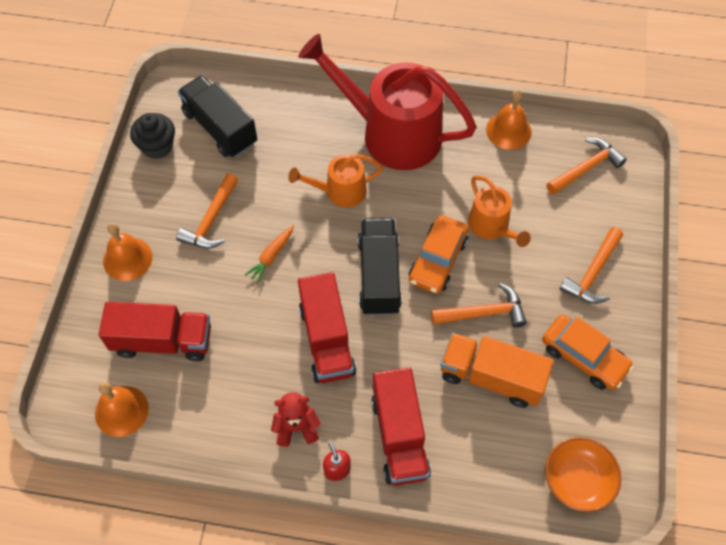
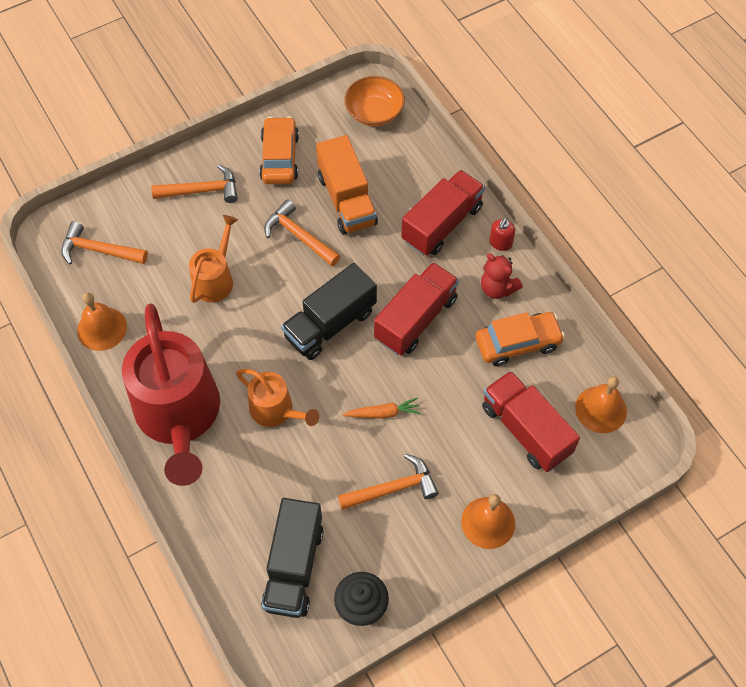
camera: 130 degrees left, 0 degrees up
orange car [409,215,468,294] -> orange car moved to [475,312,565,366]

